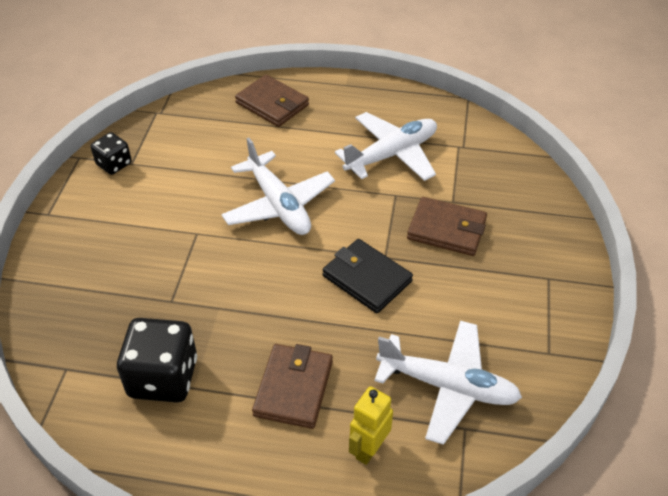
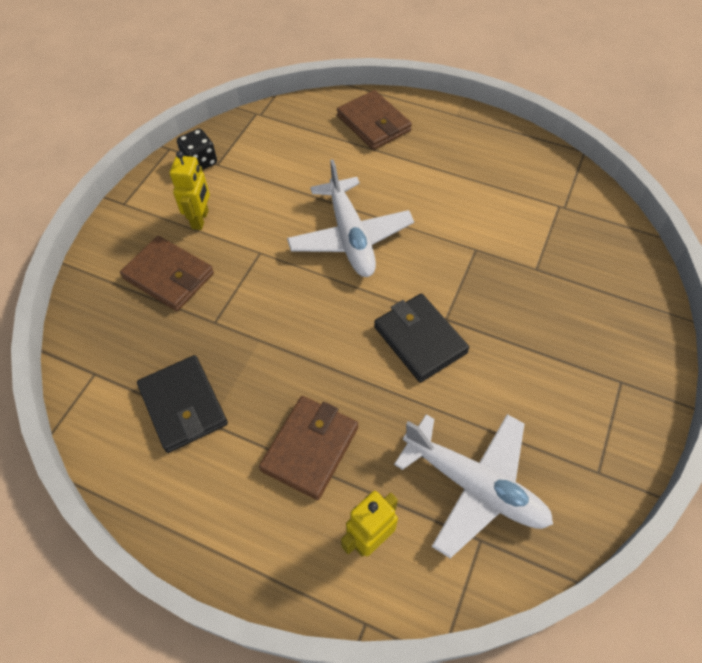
camera: 15 degrees right, 10 degrees up
black dice [117,318,197,403] -> black wallet [137,355,228,453]
white plane [335,112,437,181] -> none
brown wallet [407,197,487,256] -> brown wallet moved to [120,236,214,311]
none -> yellow robot [170,151,210,230]

